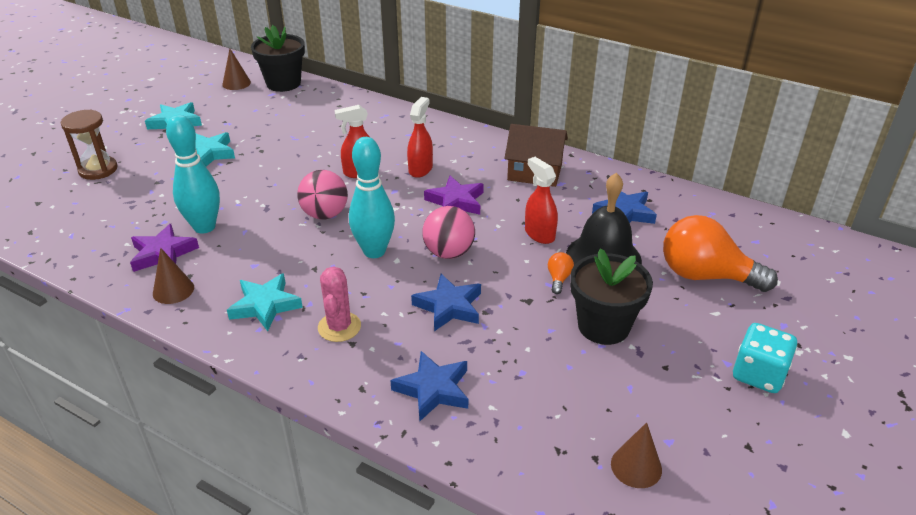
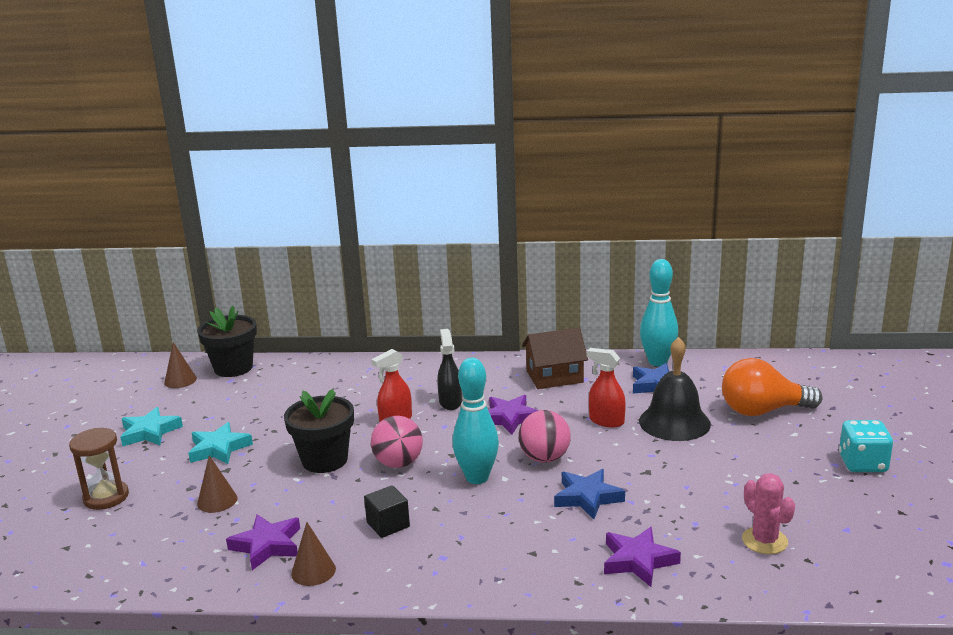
camera: 25 degrees left, 15 degrees down
turquoise bowling pin [166,115,220,234] -> turquoise bowling pin moved to [640,259,678,366]
turquoise star [227,273,303,331] -> none
pink cactus [318,266,361,342] -> pink cactus moved to [742,473,795,554]
blue star [390,351,468,421] -> purple star [604,527,681,587]
red spray bottle [407,97,433,178] -> black spray bottle [437,329,462,410]
orange light bulb [548,252,574,294] -> none
black flower pot [570,248,653,345] -> black flower pot moved to [284,389,354,473]
brown cone [611,422,662,488] -> brown cone moved to [197,455,237,513]
none -> black cube [364,485,410,538]

